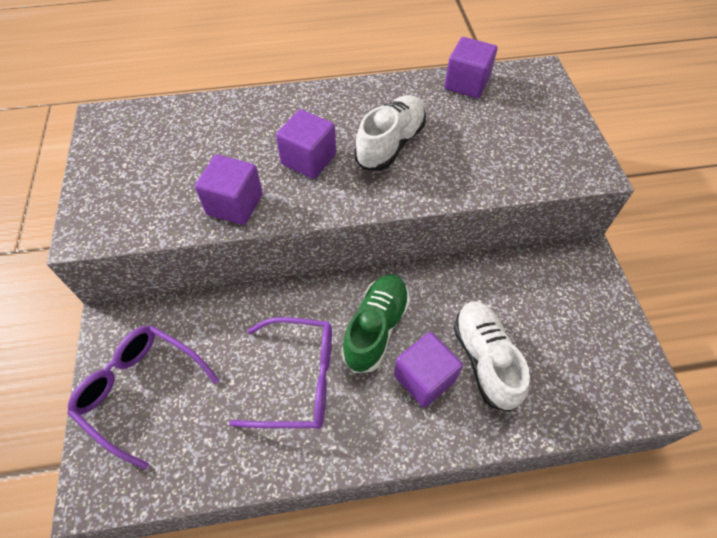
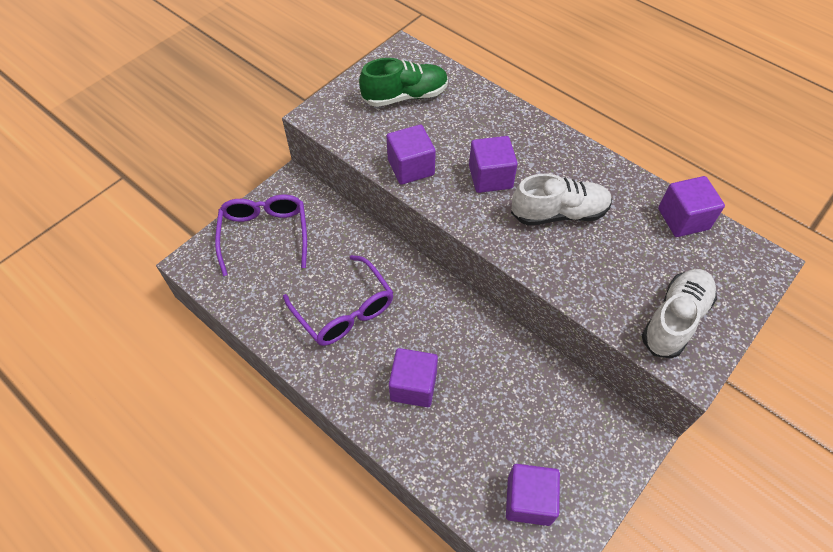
camera: 50 degrees right, 0 degrees up
green shoe [341,274,410,373] -> green shoe moved to [359,58,448,107]
white shoe [454,301,530,412] -> white shoe moved to [642,269,717,358]
none -> purple cube [506,464,560,526]

